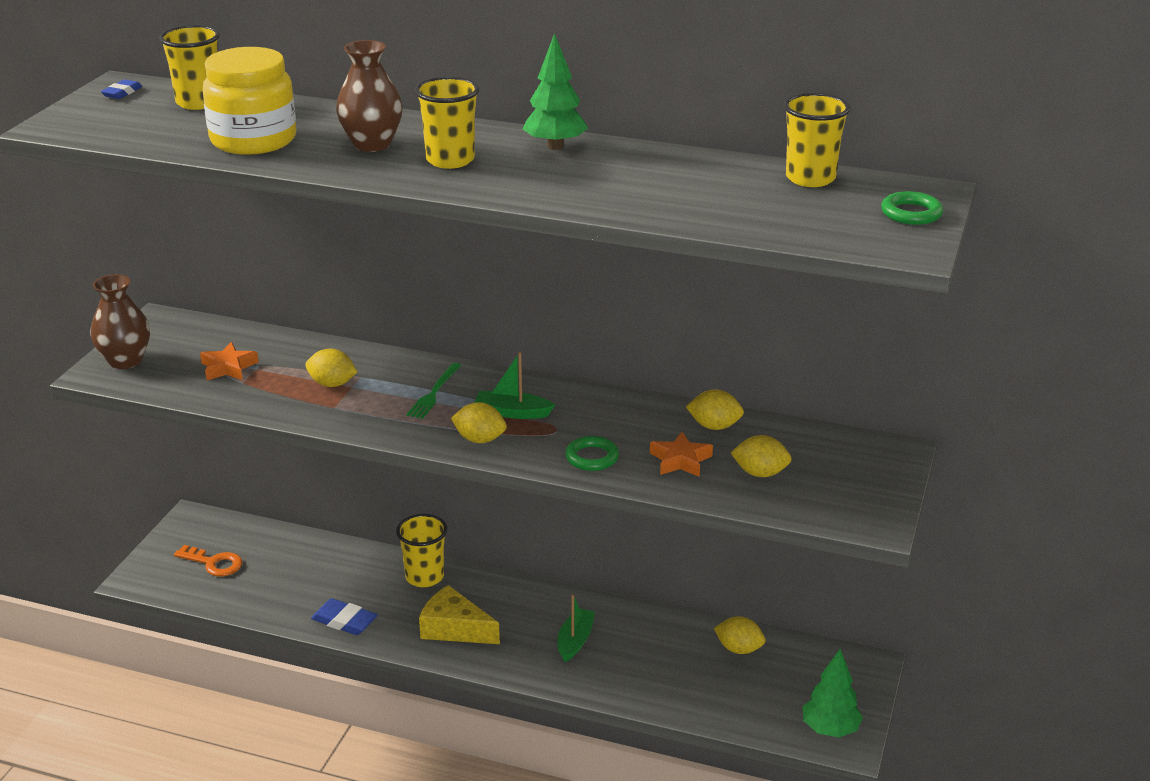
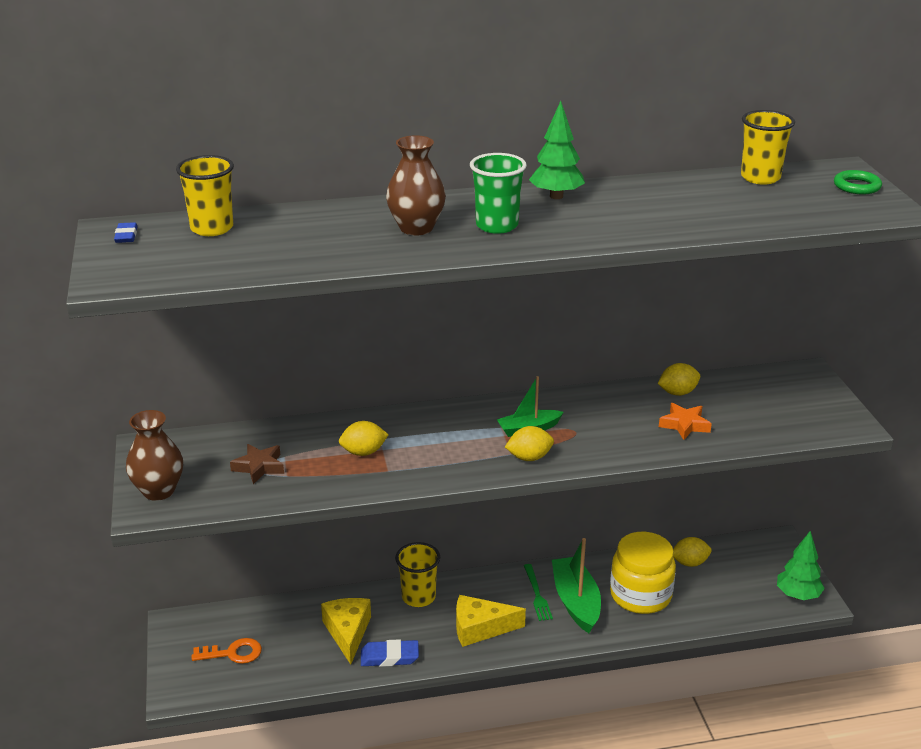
camera: 30 degrees left, 0 degrees up
orange star [200,342,259,380] -> brown star [230,444,284,484]
yellow jar [203,47,296,155] -> yellow jar moved to [610,532,676,614]
green fork [406,363,462,419] -> green fork moved to [524,564,553,621]
yellow cup [415,77,480,169] -> green cup [470,153,527,234]
green boat [557,594,595,662] -> green boat [552,538,601,633], size x1.63
green ring [565,436,619,471] -> none
yellow lemon [731,435,792,477] -> none
none -> yellow cheese [321,598,371,665]

